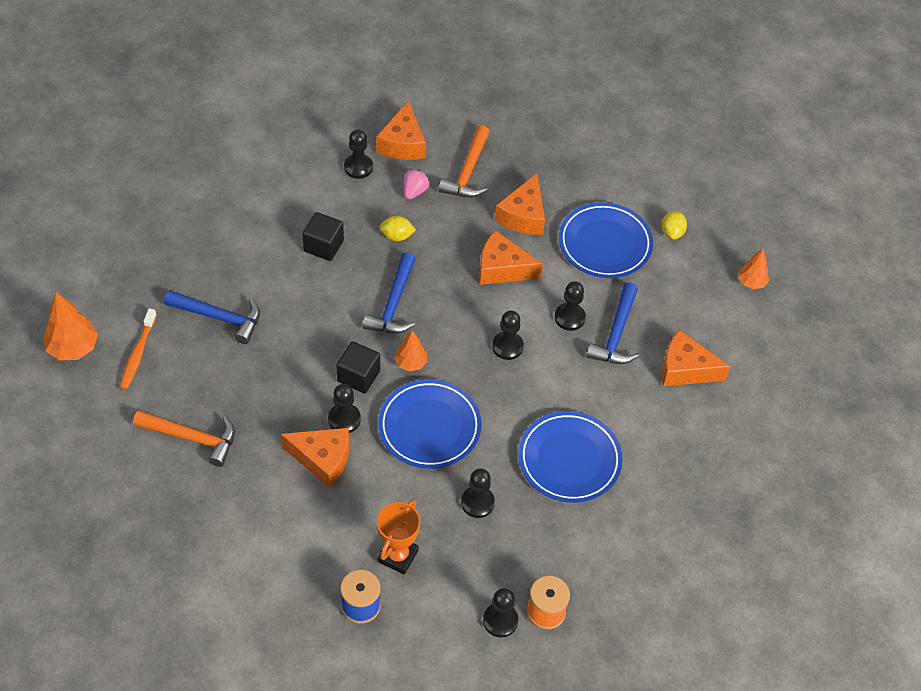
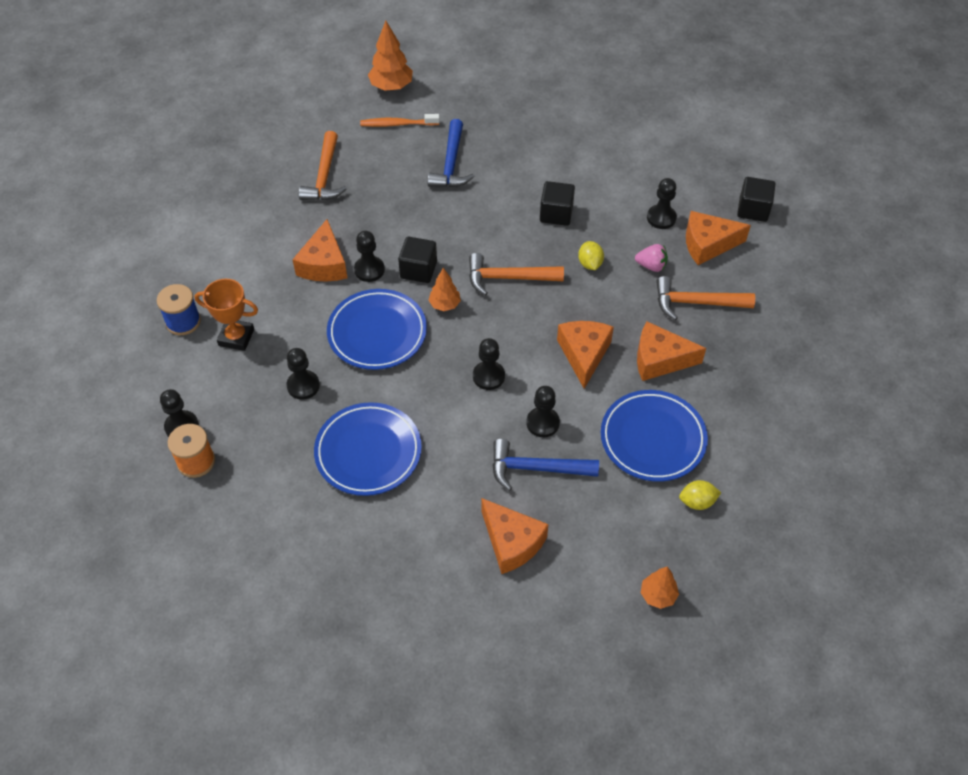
camera: 80 degrees right, 0 degrees up
blue hammer [362,252,415,334] -> orange hammer [469,253,564,296]
orange cheese [662,329,731,386] -> orange cheese turned 135 degrees clockwise [481,498,549,574]
none -> black cube [737,177,775,222]

